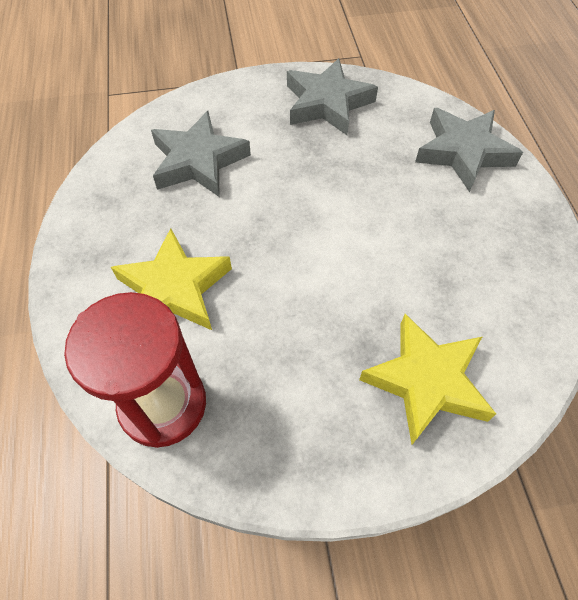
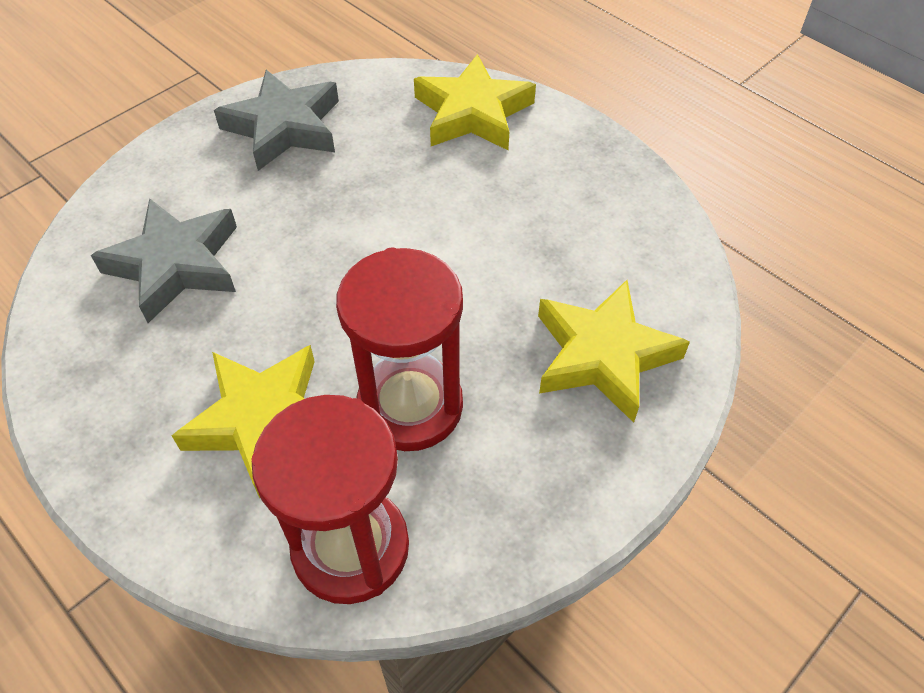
camera: 35 degrees left, 5 degrees down
grey star [415,108,523,192] -> yellow star [414,54,536,150]
none -> red hourglass [336,247,463,451]

